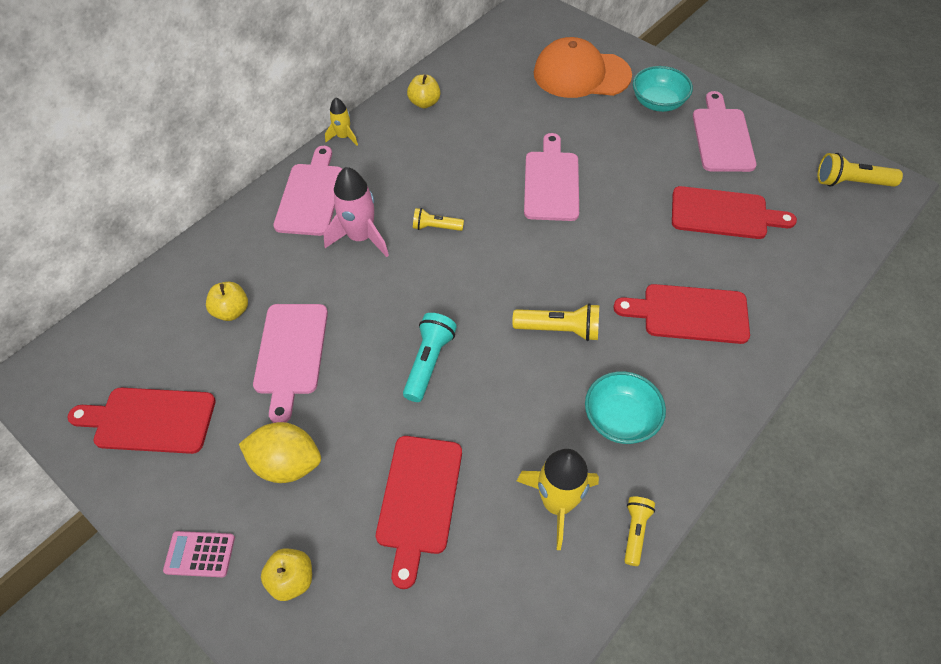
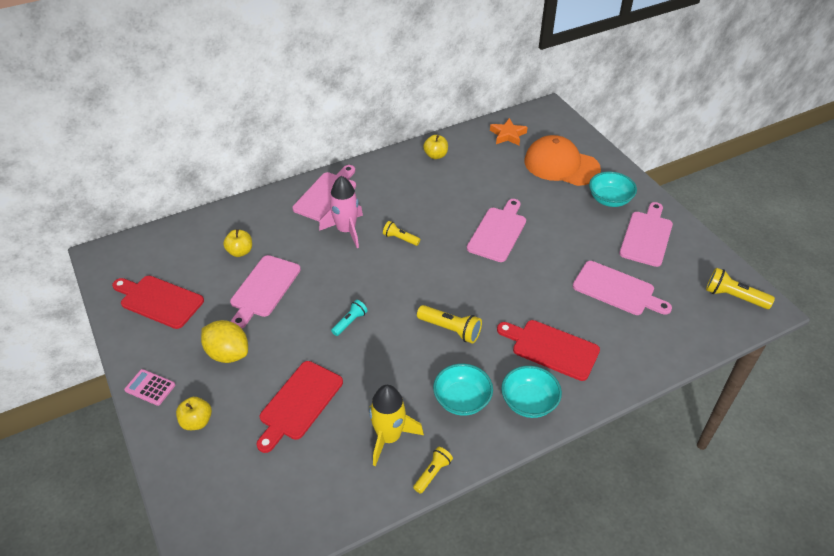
camera: 20 degrees right, 10 degrees down
yellow rocket [325,97,358,146] -> none
turquoise flashlight [403,313,457,402] -> turquoise flashlight [331,300,368,336], size x0.65
red cutting board [672,186,797,239] -> pink cutting board [573,261,672,315]
none -> orange star [490,118,528,146]
none -> turquoise bowl [501,366,562,418]

